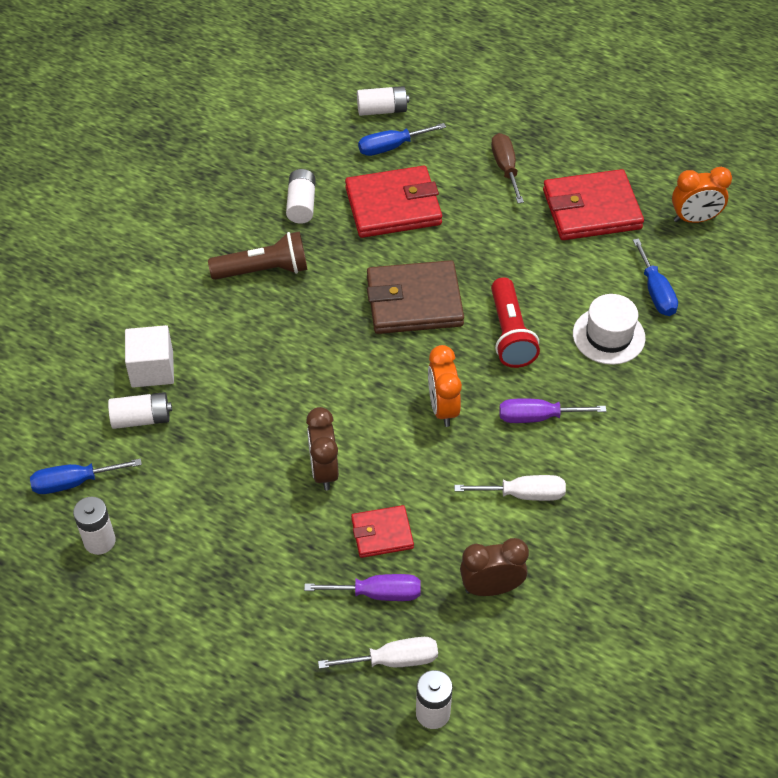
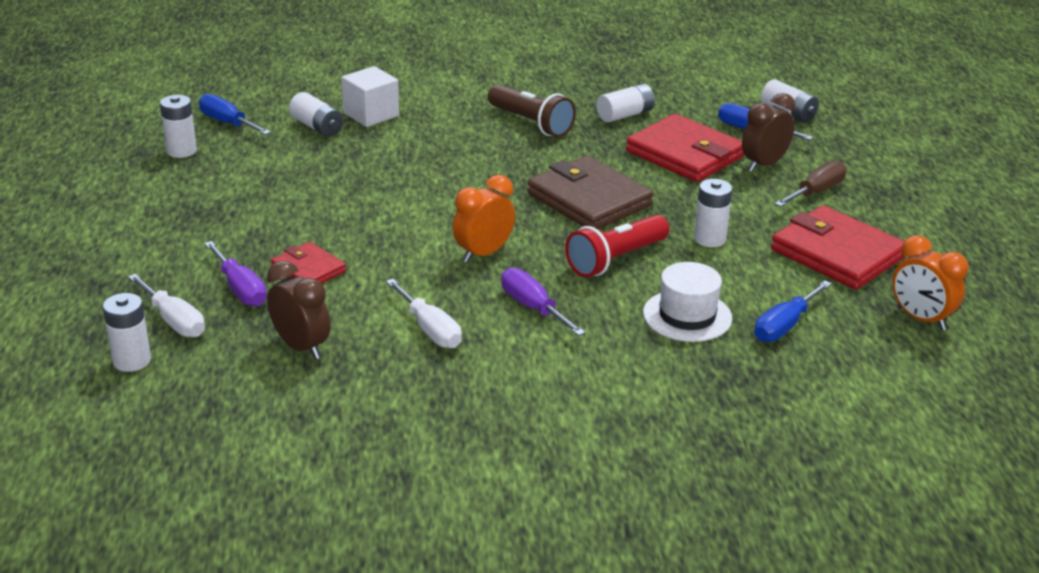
camera: 55 degrees right, 20 degrees down
brown clock [306,407,339,491] -> brown clock moved to [742,93,796,172]
none -> white battery [694,179,733,247]

